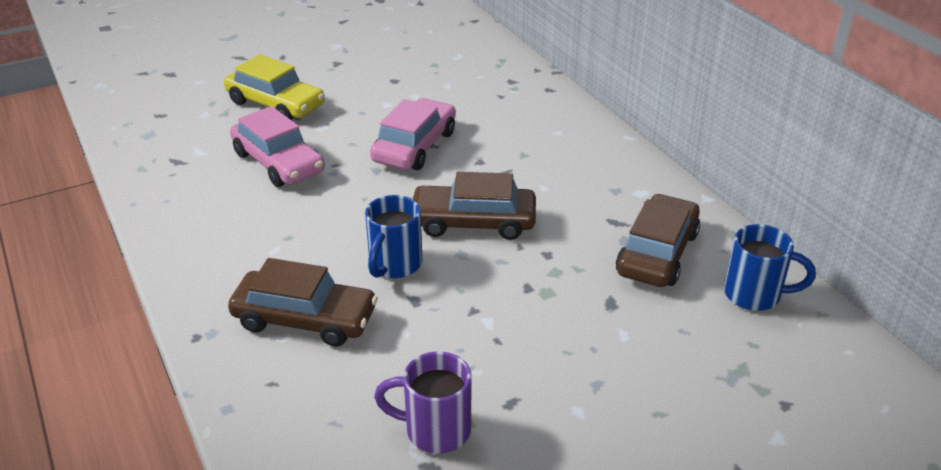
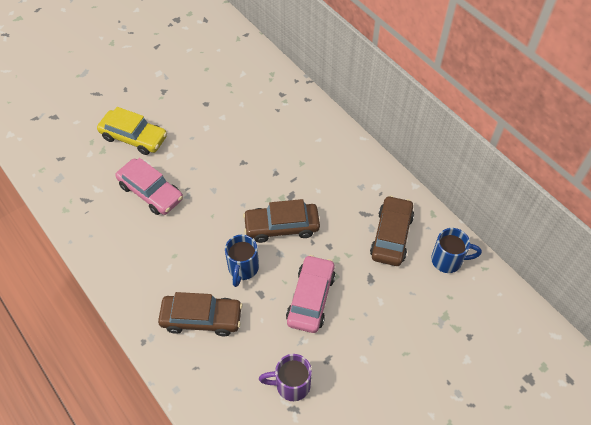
camera: 10 degrees left, 20 degrees up
pink car [370,98,456,170] -> pink car moved to [286,255,335,333]

